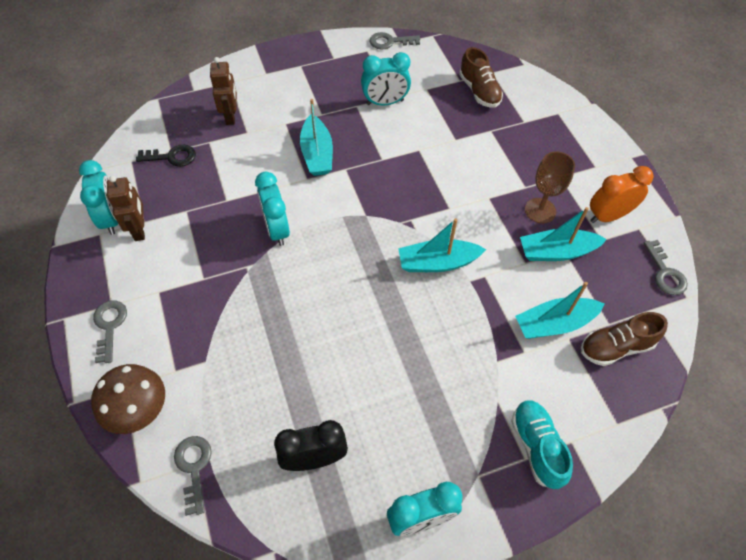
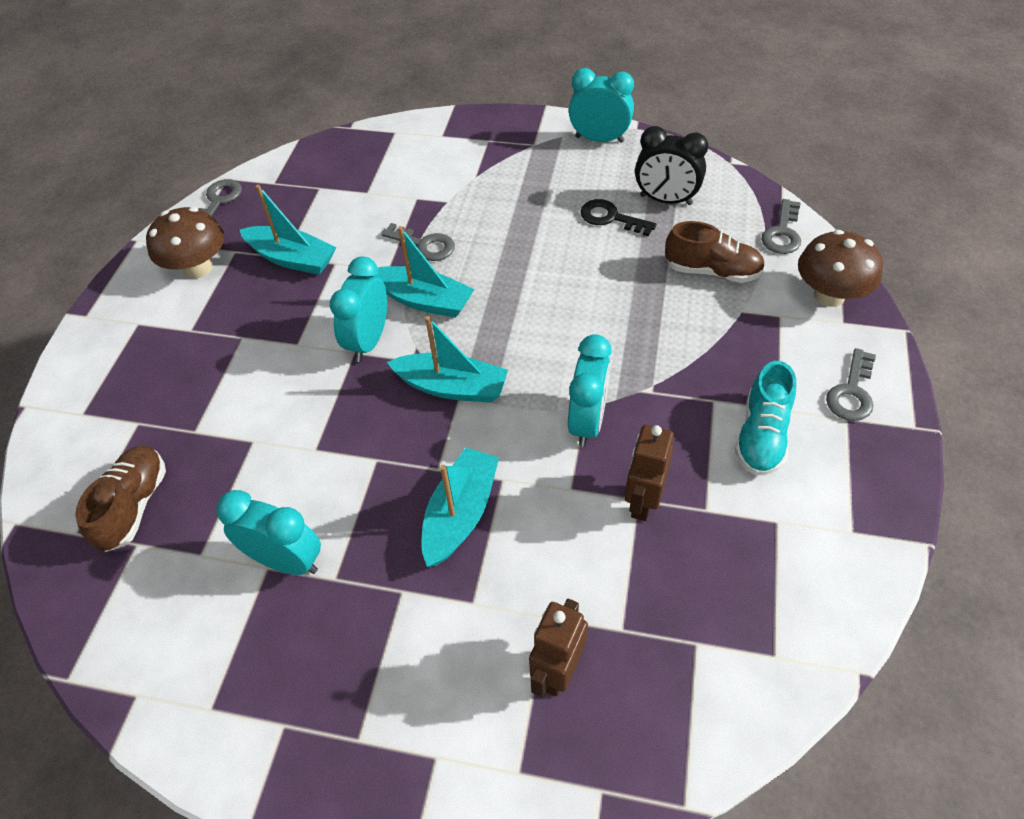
camera: 145 degrees left, 5 degrees down
turquoise clock [79,160,118,235] -> turquoise clock moved to [330,257,387,362]
brown robot [107,176,145,241] -> brown robot moved to [625,425,674,521]
black key [136,145,196,167] -> black key moved to [580,199,657,236]
grey key [370,32,420,50] -> grey key moved to [381,223,455,261]
turquoise shoe [511,400,573,489] -> turquoise shoe moved to [735,361,796,475]
turquoise boat [515,282,604,339] -> turquoise boat moved to [387,316,508,403]
brown goblet [525,151,575,224] -> none
brown shoe [581,312,668,366] -> brown shoe moved to [665,221,765,283]
orange clock [590,166,654,223] -> brown mushroom [146,207,224,279]

